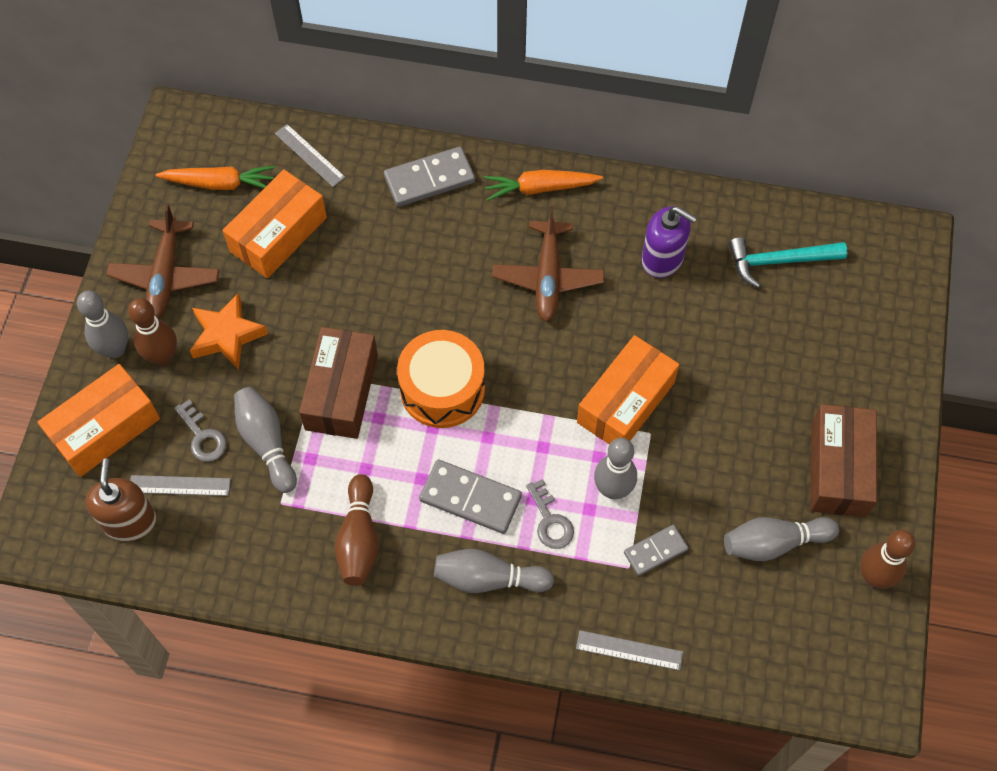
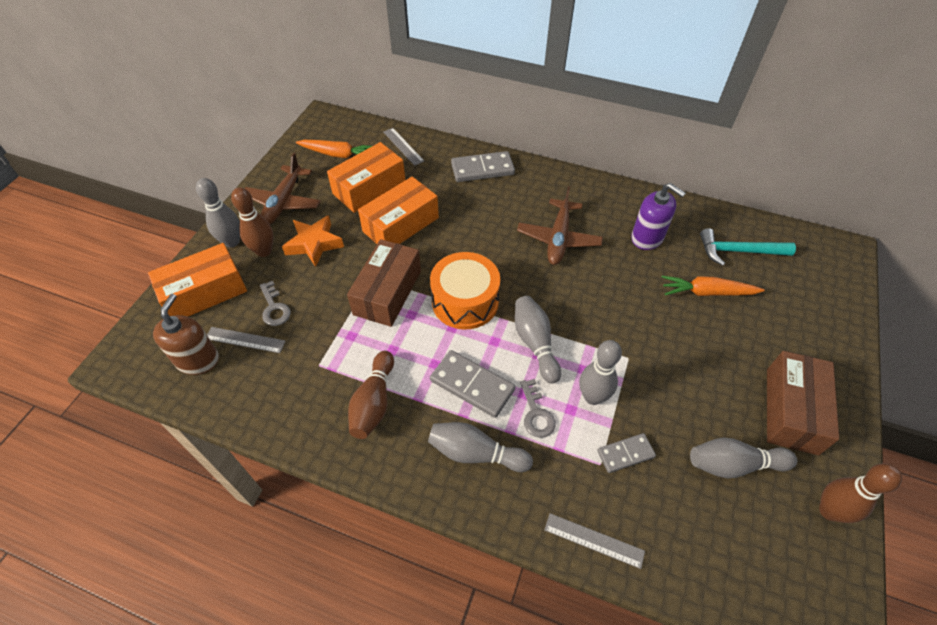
camera: 10 degrees right, 10 degrees down
grey bowling pin [234,387,297,493] -> grey bowling pin moved to [515,296,561,384]
orange carrot [483,170,603,201] -> orange carrot moved to [662,276,765,296]
orange box [577,335,680,445] -> orange box moved to [358,177,439,244]

